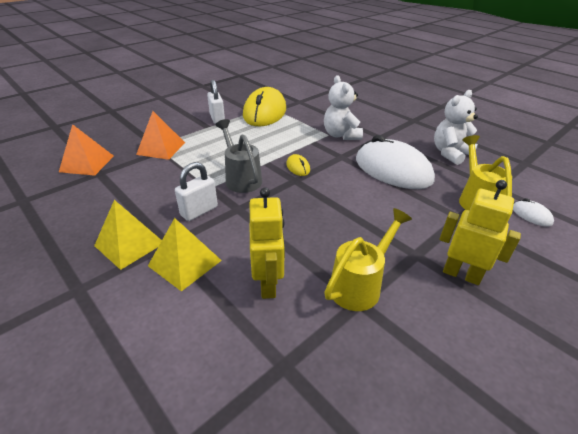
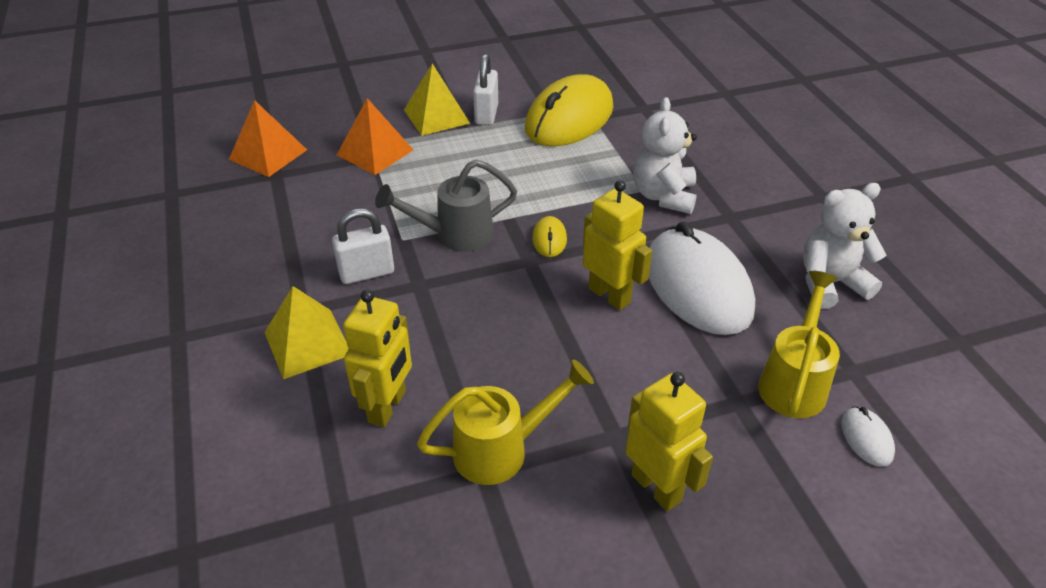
camera: 25 degrees right, 5 degrees up
yellow pyramid [94,200,162,270] -> yellow pyramid moved to [404,63,470,136]
grey watering can [216,119,262,193] -> grey watering can turned 105 degrees counterclockwise [375,159,517,252]
none -> yellow robot [583,180,652,310]

